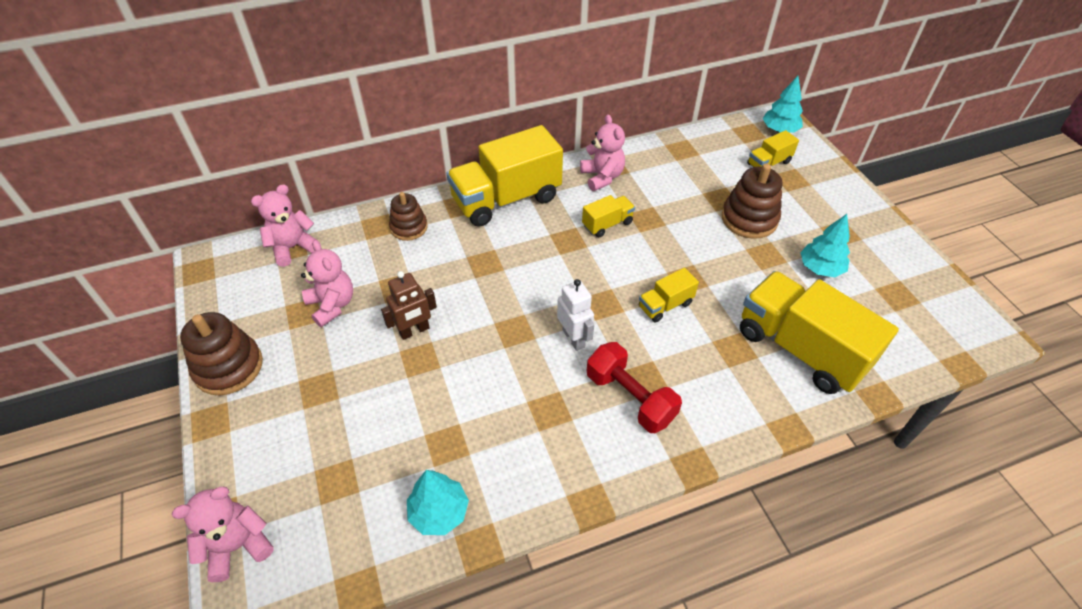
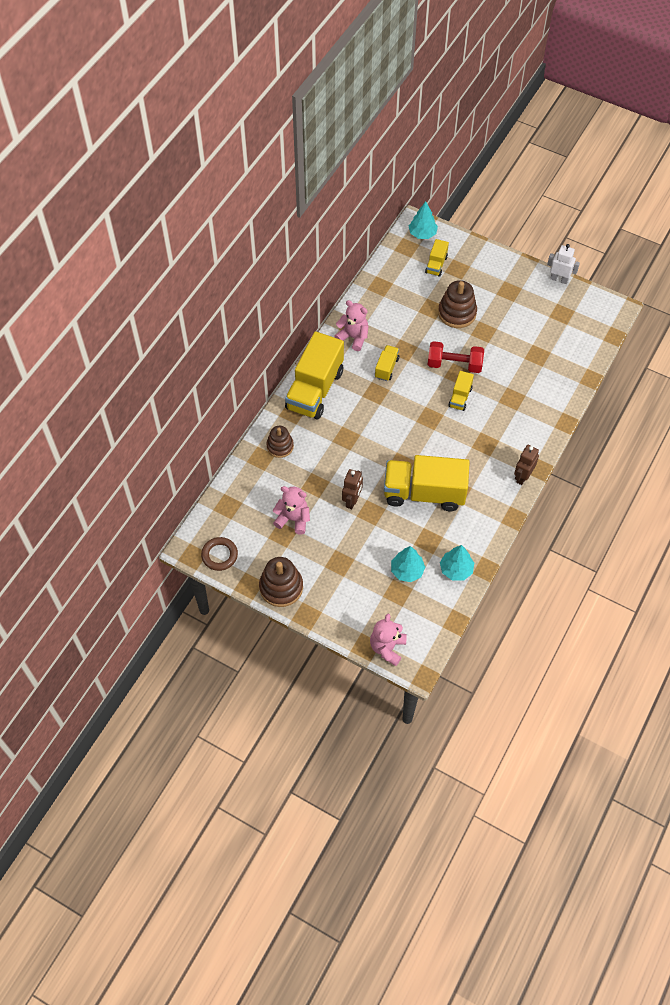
camera: 40 degrees left, 10 degrees up
pink teddy bear [251,184,320,267] -> none
white robot [557,279,594,351] -> white robot moved to [547,244,580,284]
red dumbbell [587,342,682,433] -> red dumbbell moved to [428,341,484,373]
yellow truck [740,271,899,394] -> yellow truck moved to [384,455,470,511]
turquoise tree [800,214,850,277] -> turquoise tree moved to [391,546,425,582]
none -> brown ring [201,537,238,571]
none -> brown robot [514,445,539,485]

